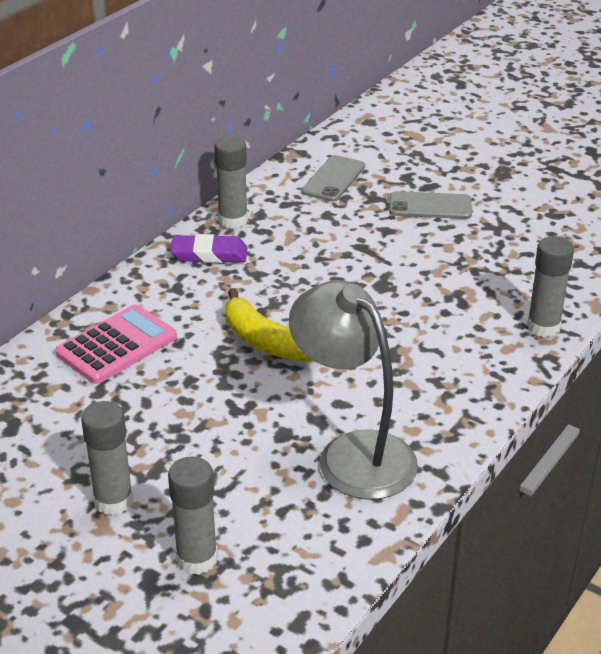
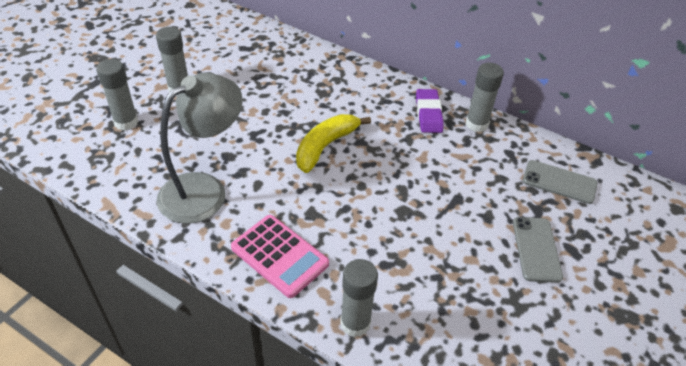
camera: 85 degrees right, 10 degrees up
pink calculator [55,304,177,384] -> pink calculator moved to [231,215,329,298]

